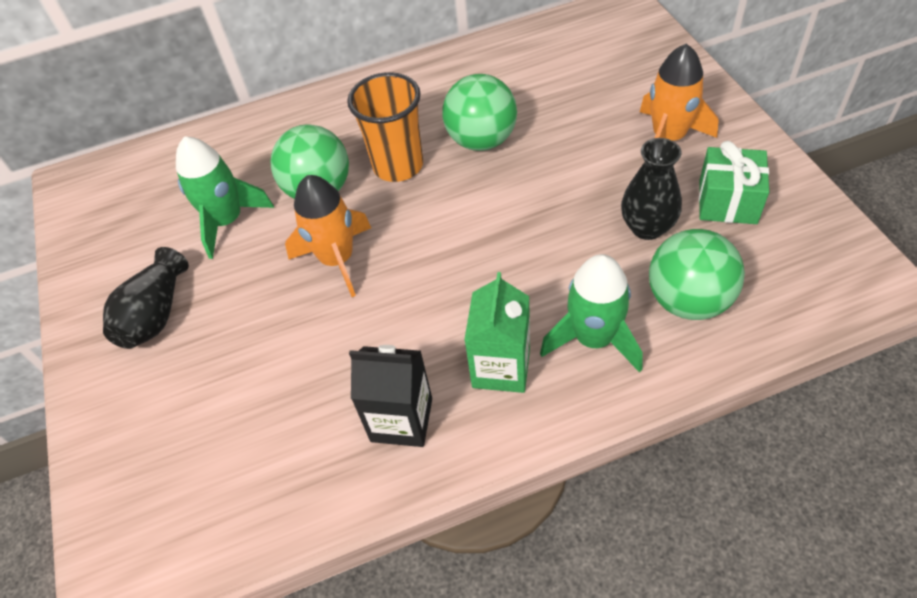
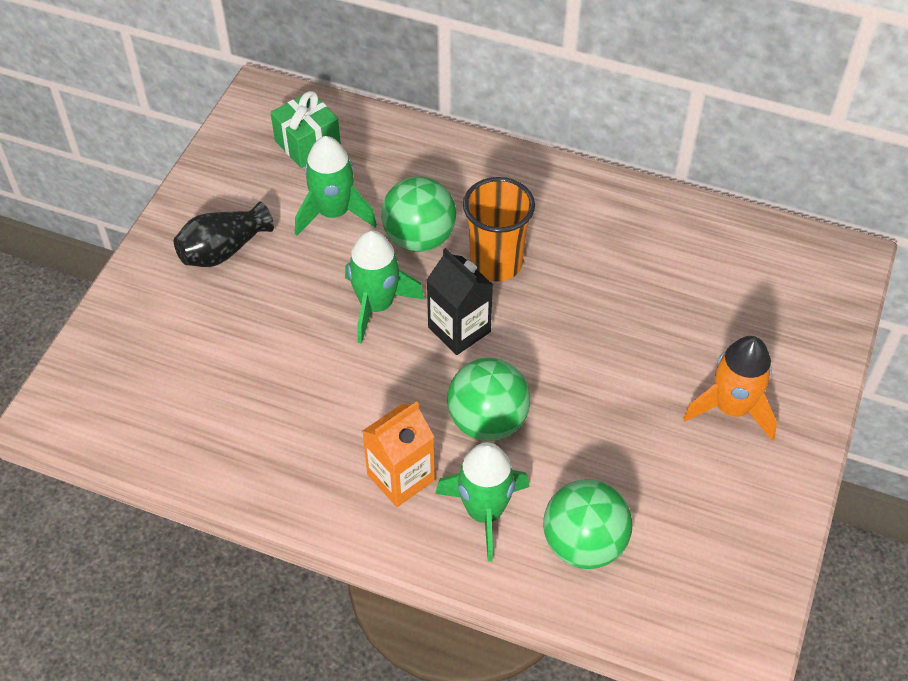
camera: 35 degrees right, 0 degrees up
orange rocket [285,175,371,297] -> green rocket [345,230,425,344]
black carton [349,345,432,447] -> black carton moved to [427,248,493,355]
green ball [443,74,517,151] -> green ball moved to [447,358,530,441]
green carton [464,272,530,393] -> orange carton [362,401,435,507]
black vase [621,138,682,240] -> none
green gift [699,141,769,224] -> green gift moved to [271,91,341,168]

